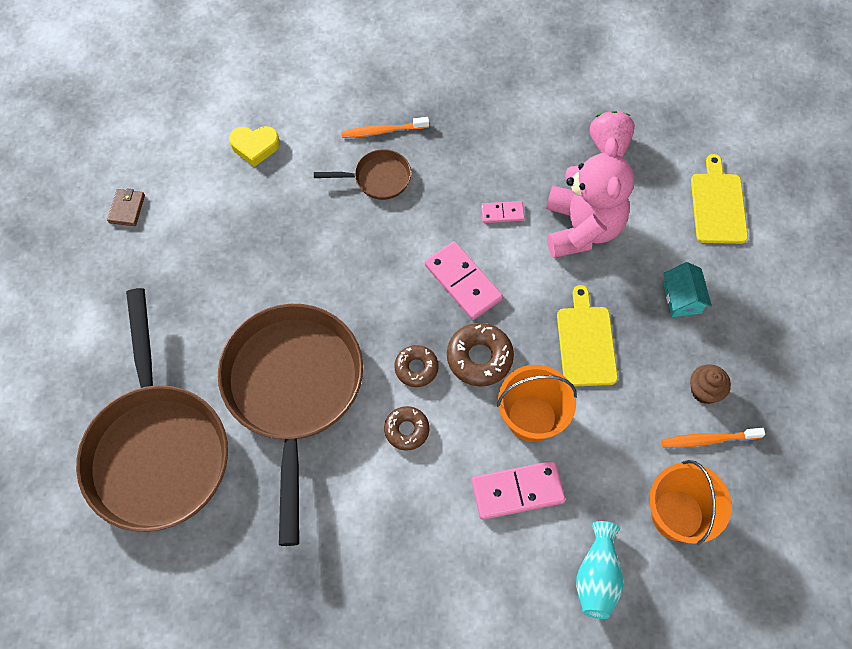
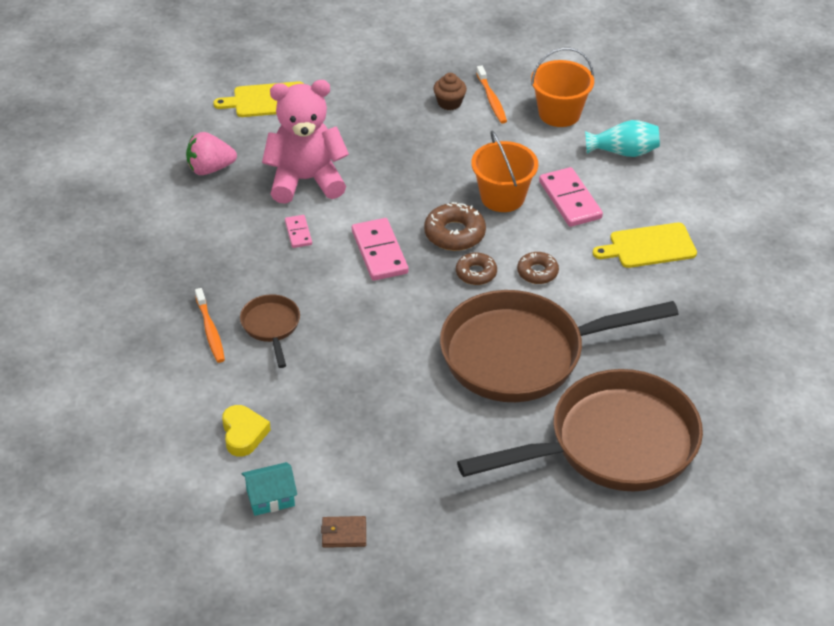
camera: 100 degrees left, 20 degrees down
pink domino [425,241,503,320] -> pink domino turned 60 degrees counterclockwise [352,218,408,281]
yellow cutting board [557,285,618,387] -> yellow cutting board moved to [593,222,697,268]
turquoise house [663,262,712,317] -> turquoise house moved to [242,462,297,516]

